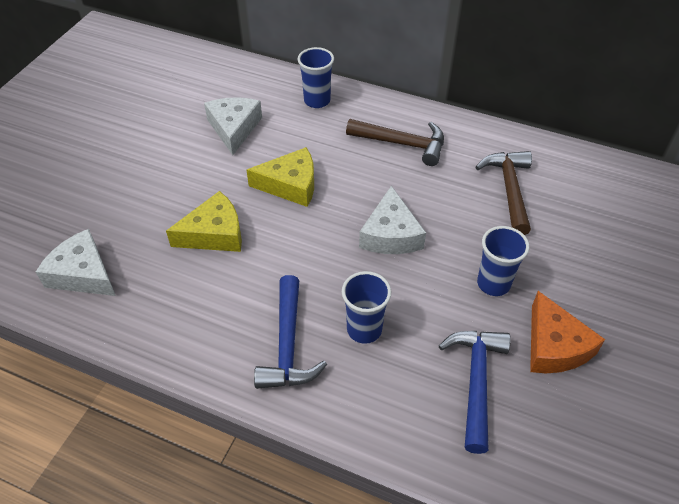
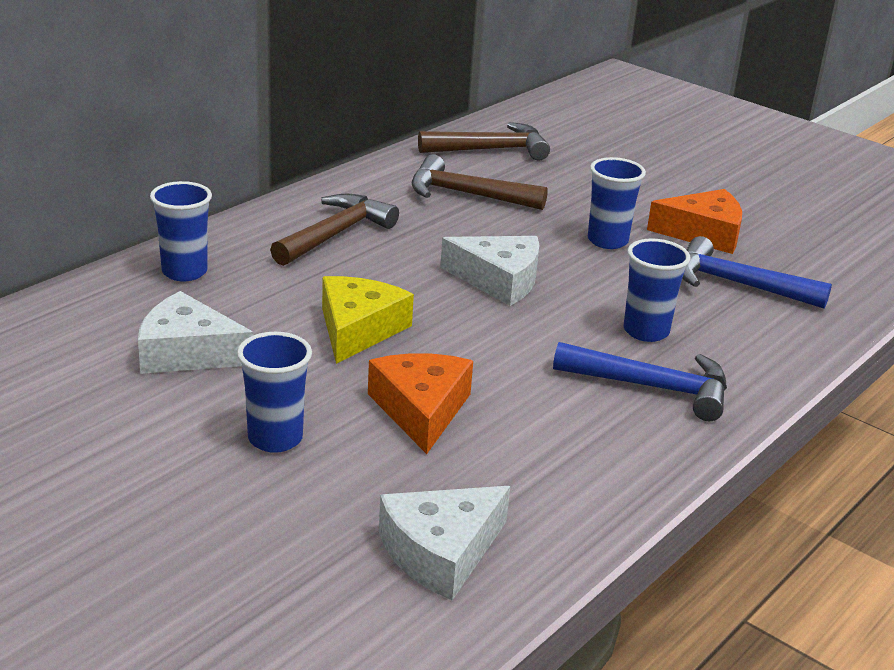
camera: 75 degrees left, 20 degrees down
yellow cheese [166,191,242,252] -> orange cheese [368,353,473,454]
none -> blue cup [237,332,312,453]
none -> brown hammer [418,122,550,160]

